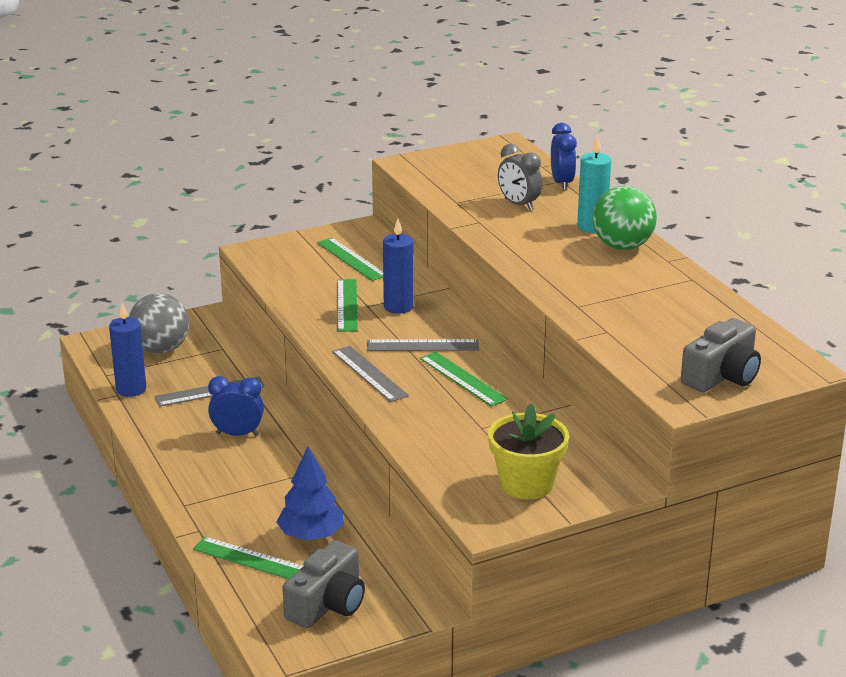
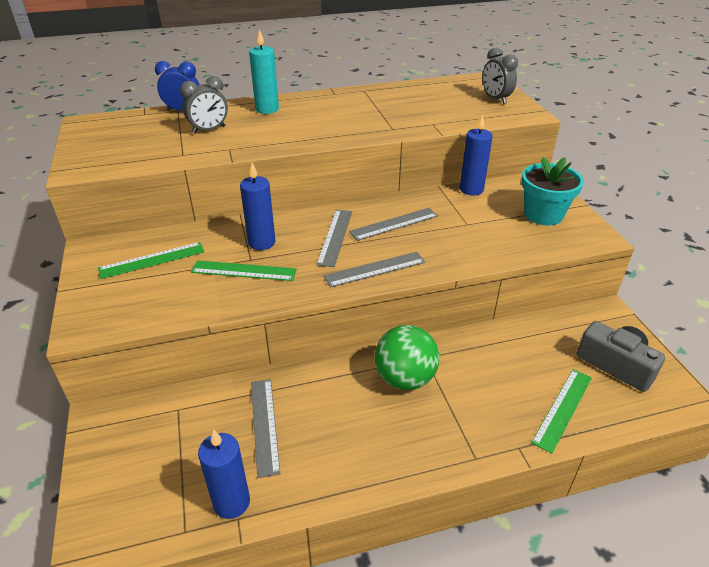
camera: 80 degrees left, 10 degrees up
grey ball [129,293,189,353] -> none
blue clock [208,376,264,436] -> none
blue tree [276,446,344,540] -> none
green ruler [420,352,508,407] -> grey ruler [349,208,438,241]
yellow flower pot [488,403,569,500] -> turquoise flower pot [521,157,584,225]
green ball [592,186,657,250] -> green ball moved to [375,325,440,390]
grey camera [681,318,761,392] -> grey clock [483,47,518,104]
none -> blue candle [460,114,493,195]

